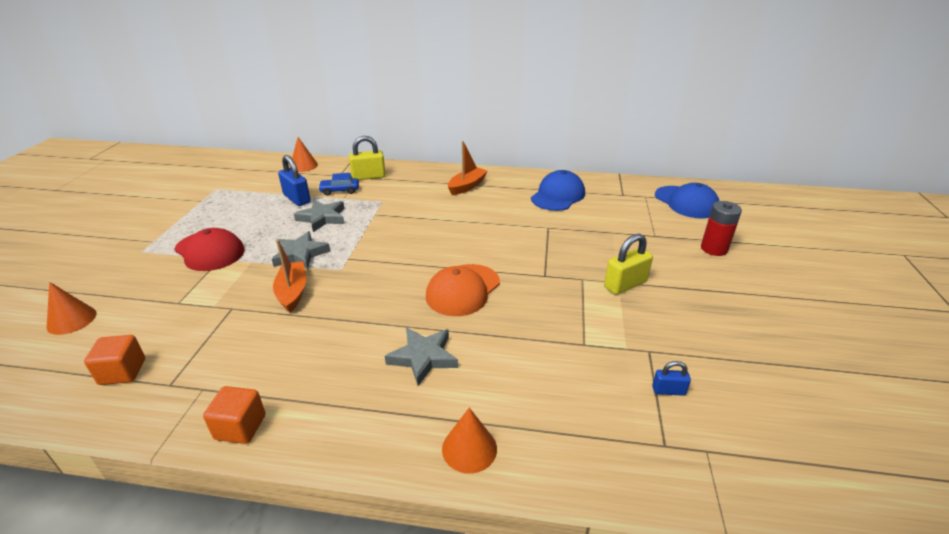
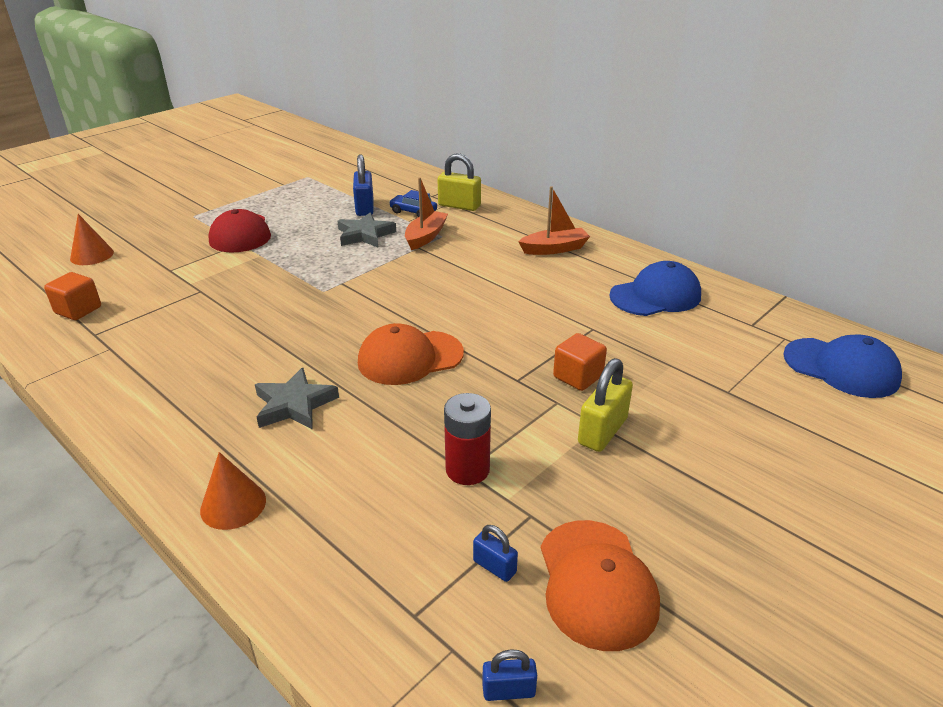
camera: 35 degrees right, 0 degrees up
orange cube [203,386,266,444] -> orange cube moved to [553,333,607,391]
grey star [272,231,330,269] -> none
orange boat [273,240,306,313] -> orange boat moved to [405,177,448,250]
orange cone [290,137,318,172] -> none
yellow padlock [604,234,653,295] -> yellow padlock turned 60 degrees counterclockwise [578,358,633,452]
blue cap [655,183,719,219] -> blue cap turned 60 degrees counterclockwise [783,334,902,398]
red battery [701,201,742,256] -> red battery moved to [444,393,491,485]
none -> blue padlock [482,649,537,701]
none -> orange cap [541,520,660,651]

